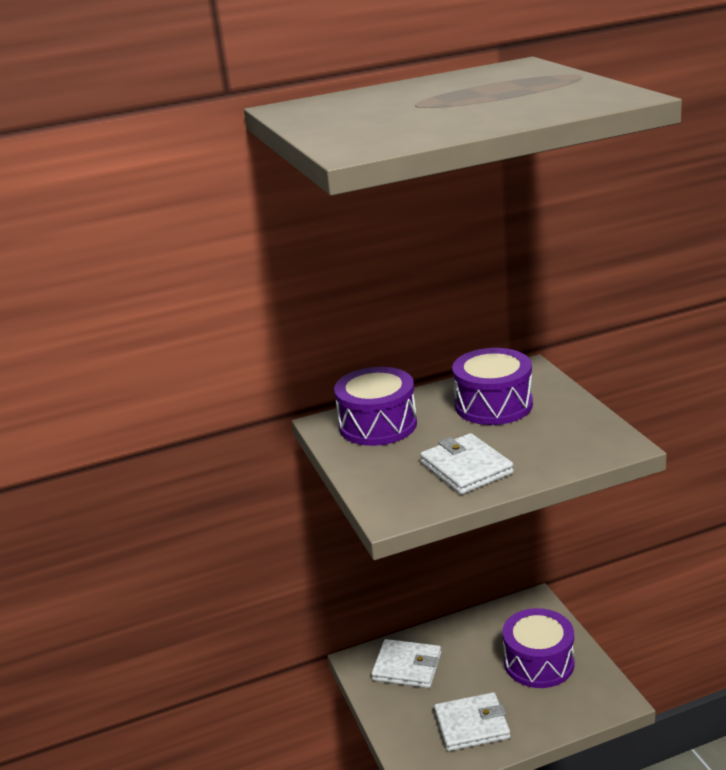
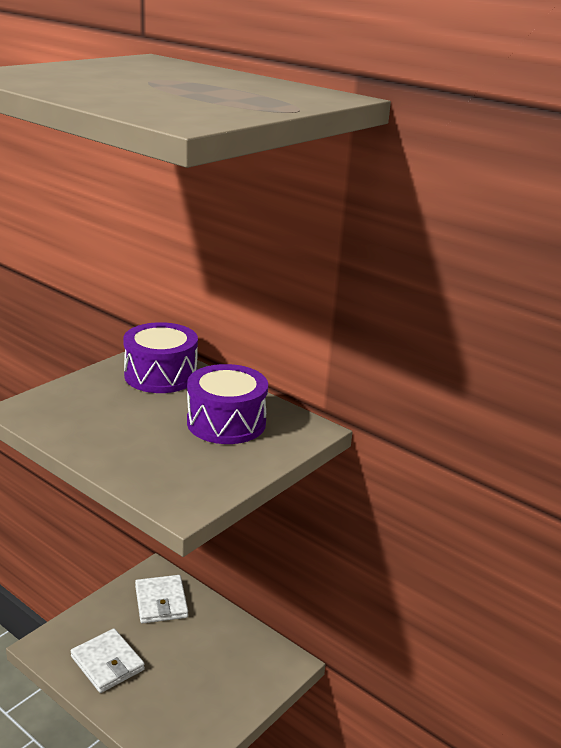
camera: 55 degrees right, 0 degrees up
white wallet [420,433,514,495] -> none
purple drum [503,608,574,688] -> none

